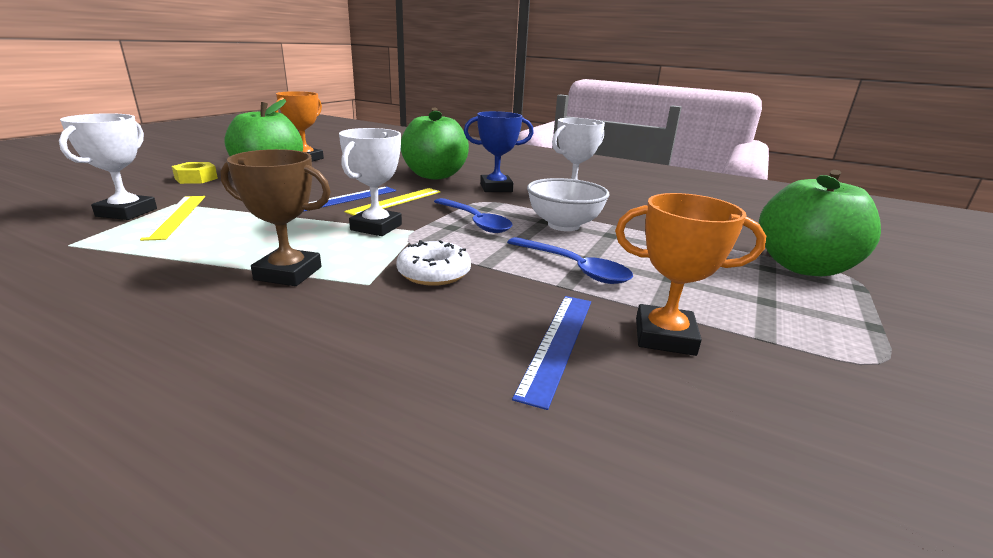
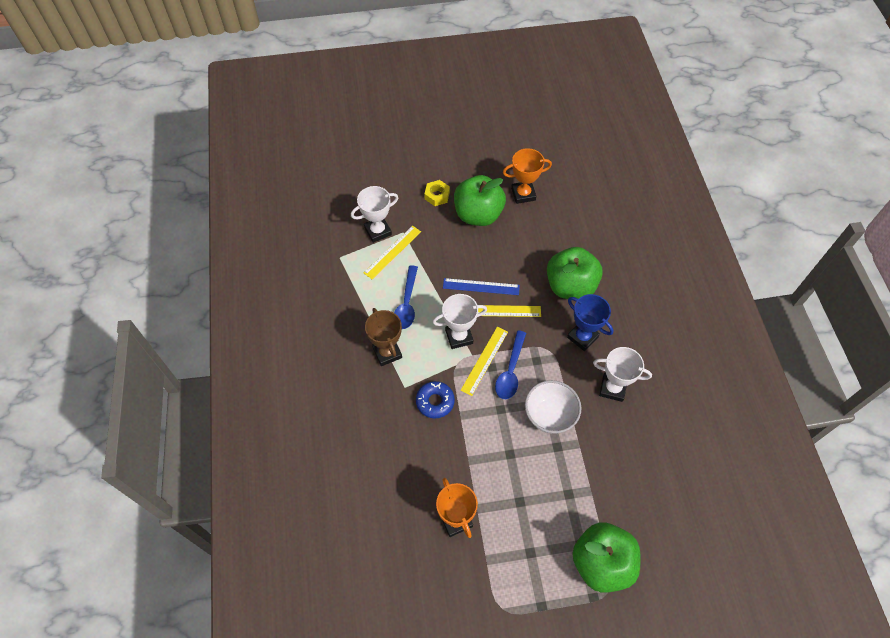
camera: 55 degrees right, 35 degrees up
white donut [396,240,471,286] -> blue donut [416,381,455,418]
blue spoon [507,237,633,284] -> blue spoon moved to [394,266,418,329]
blue ruler [512,296,591,410] -> none
none -> yellow ruler [461,327,508,396]

